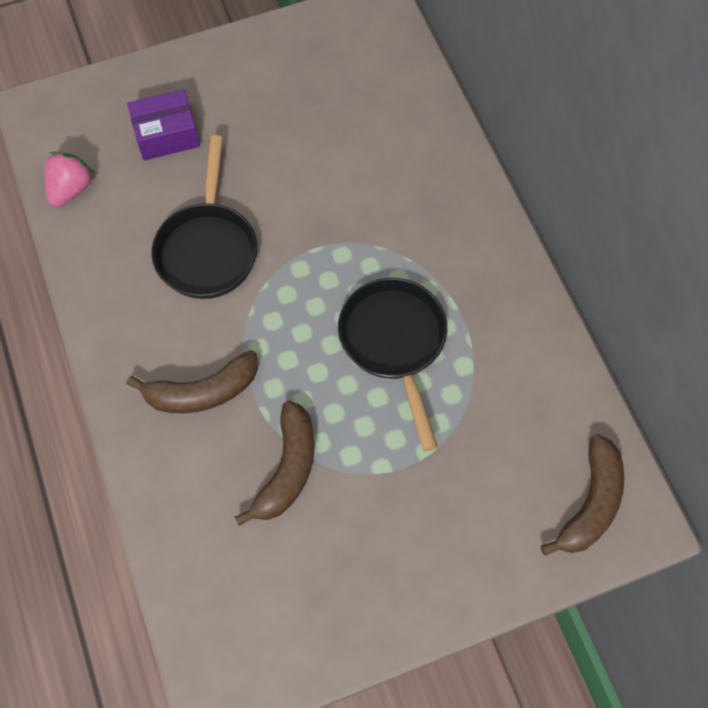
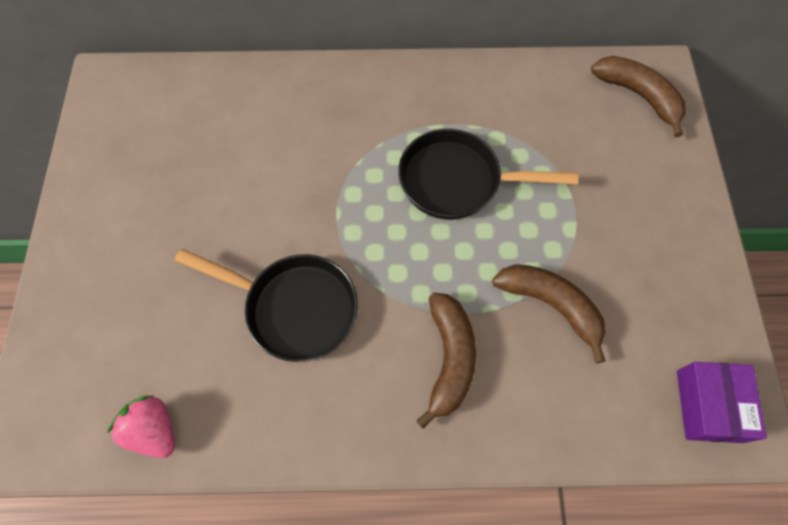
camera: 70 degrees left, 0 degrees up
purple box [127,89,200,161] -> purple box moved to [677,362,767,443]

